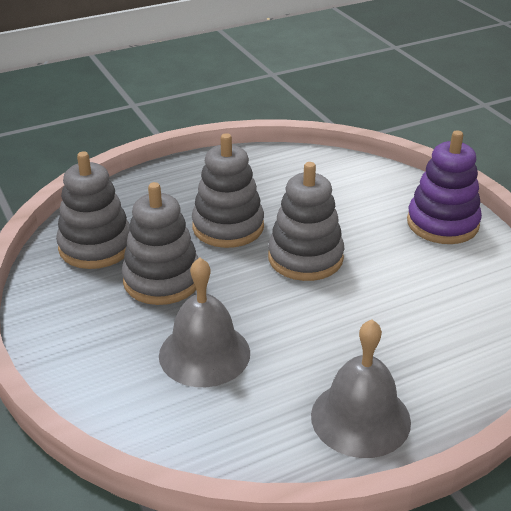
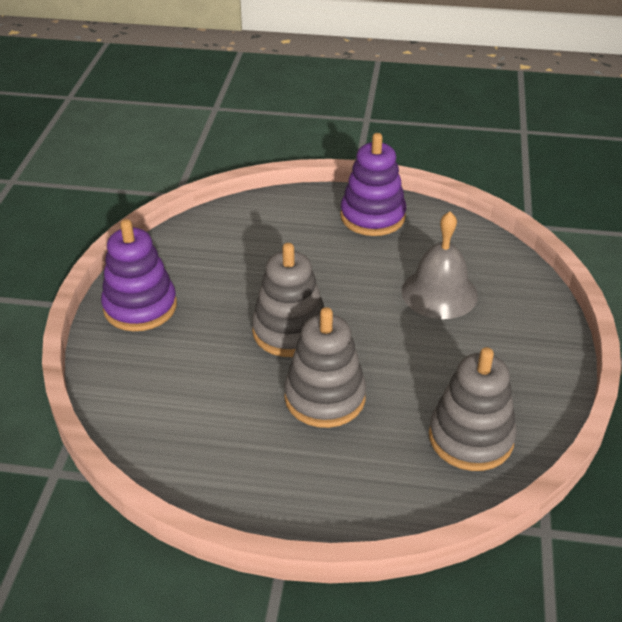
camera: 145 degrees left, 5 degrees up
grey stacking toy [122,182,198,305] -> none
grey bell [311,320,411,458] -> purple stacking toy [340,133,406,236]

